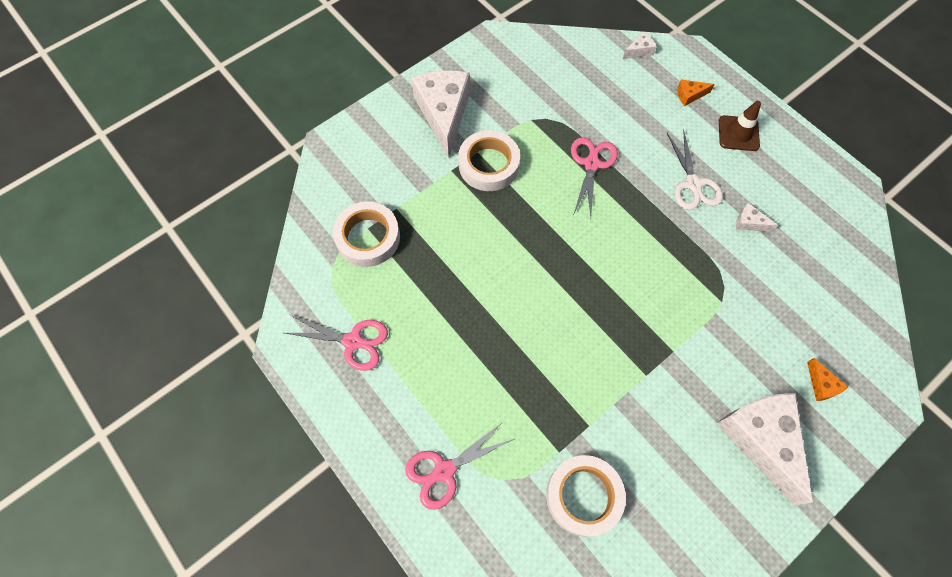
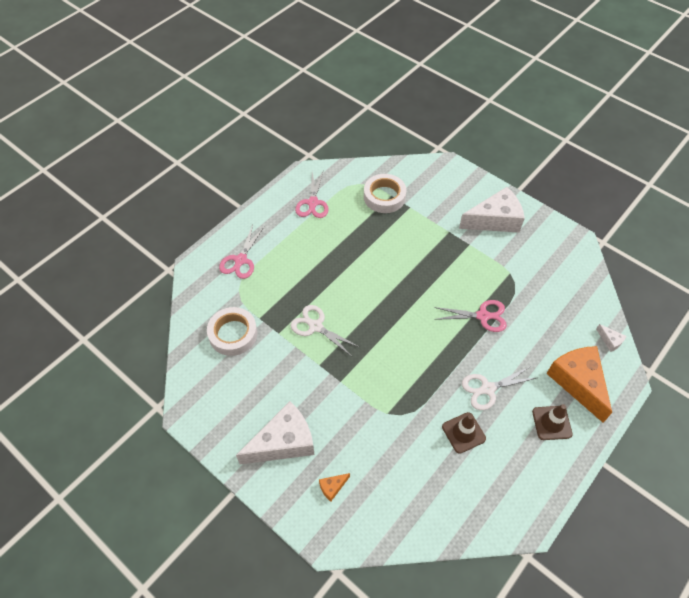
camera: 80 degrees right, 10 degrees down
pink scissors [405,421,514,510] -> pink scissors turned 120 degrees counterclockwise [219,225,264,279]
white tape [458,130,520,191] -> none
orange cheese [677,80,715,106] -> orange cheese [546,346,612,423], size x2.42
white cheese [736,203,779,232] -> brown traffic cone [442,412,486,454]
none -> white scissors [291,305,359,356]

